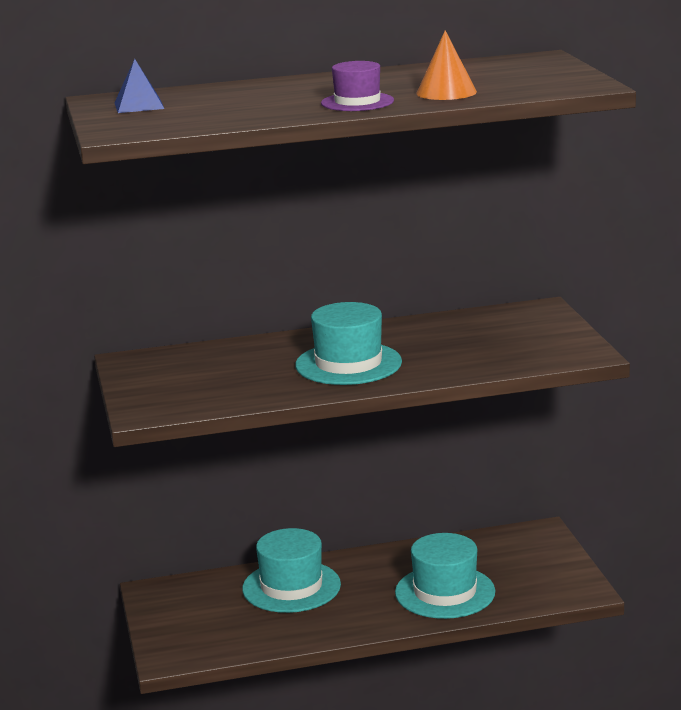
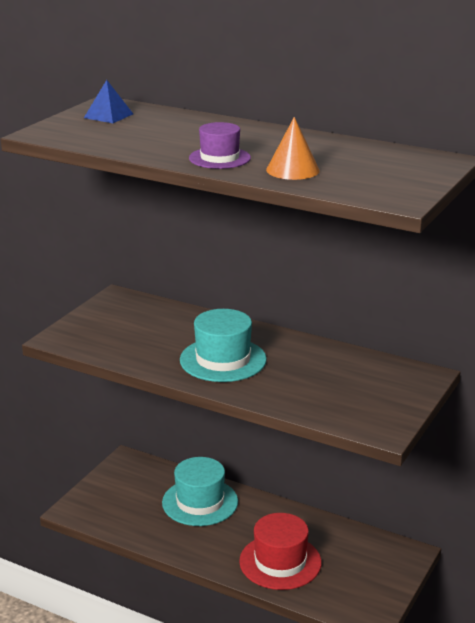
camera: 40 degrees right, 5 degrees up
turquoise hat [395,533,495,619] -> red hat [239,513,322,590]

